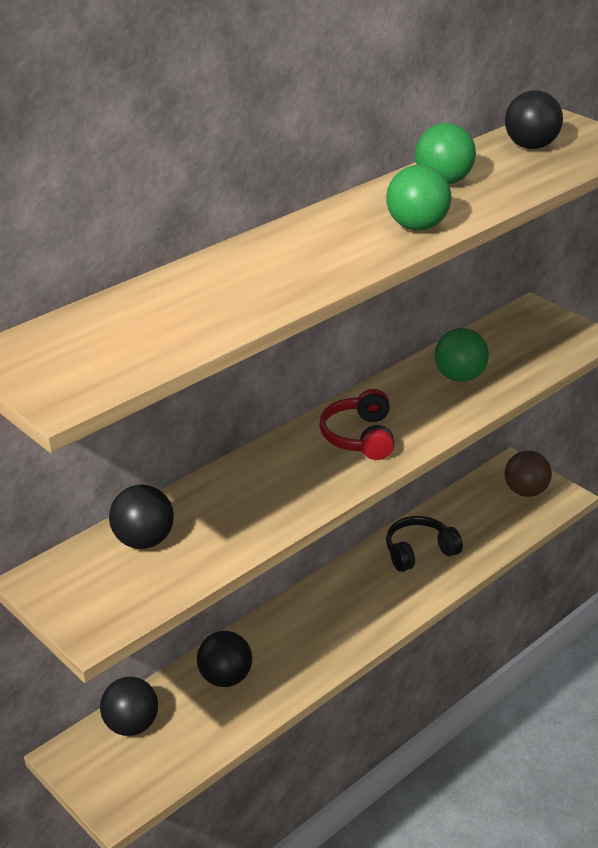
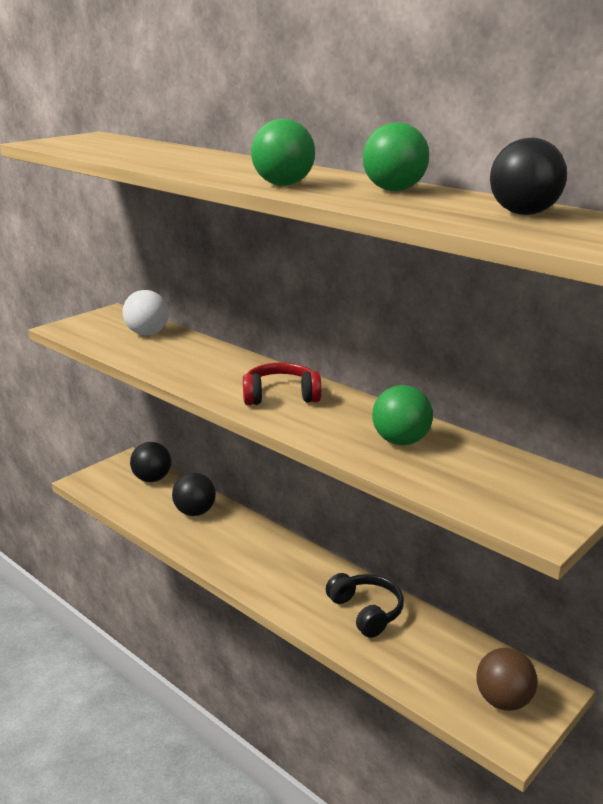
camera: 85 degrees right, 10 degrees down
black ball [109,485,174,549] -> white ball [123,290,169,335]

